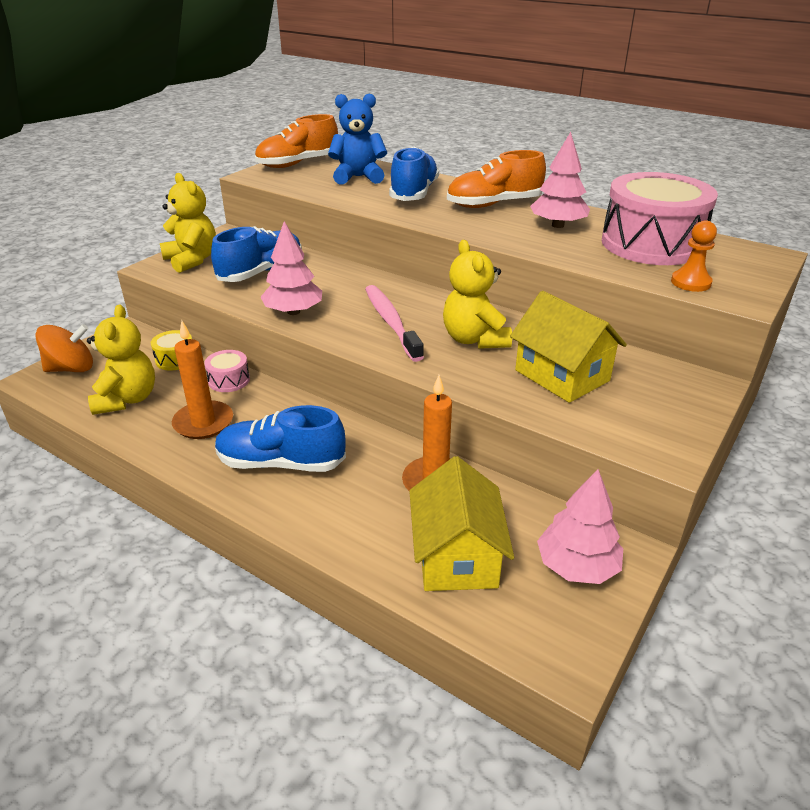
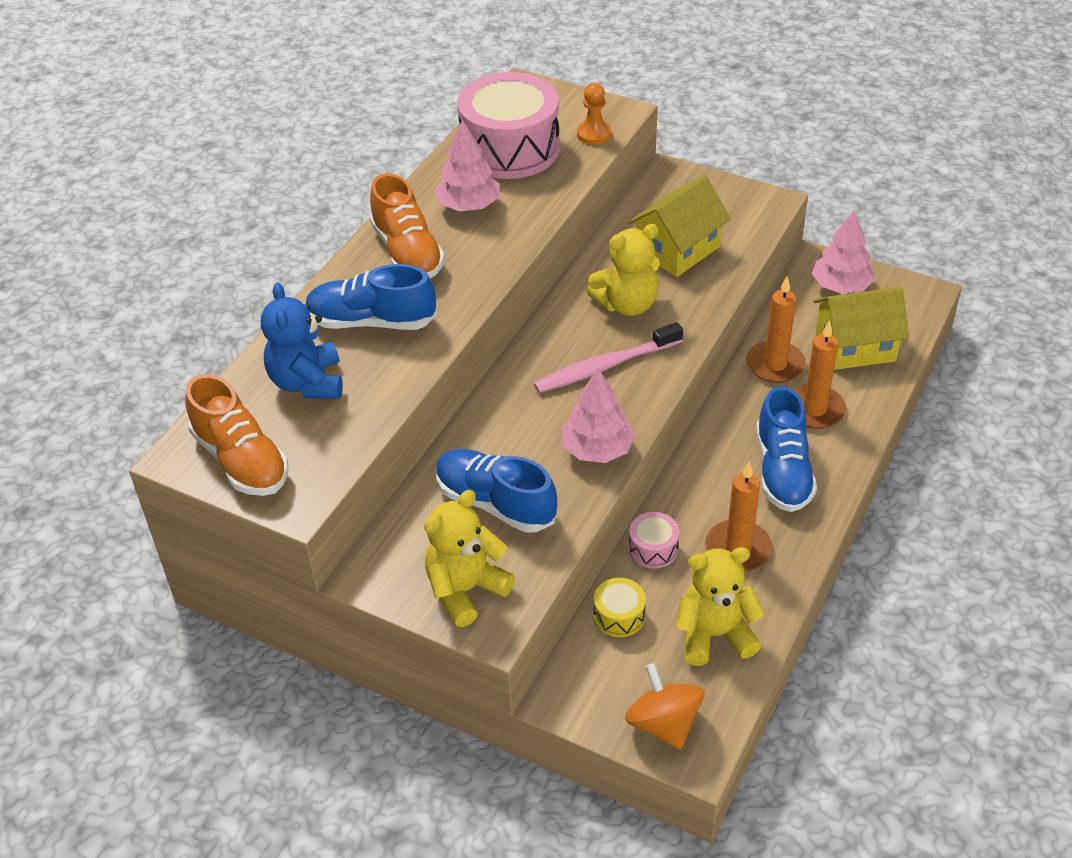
camera: 95 degrees left, 10 degrees up
none -> orange candle [793,321,846,429]

